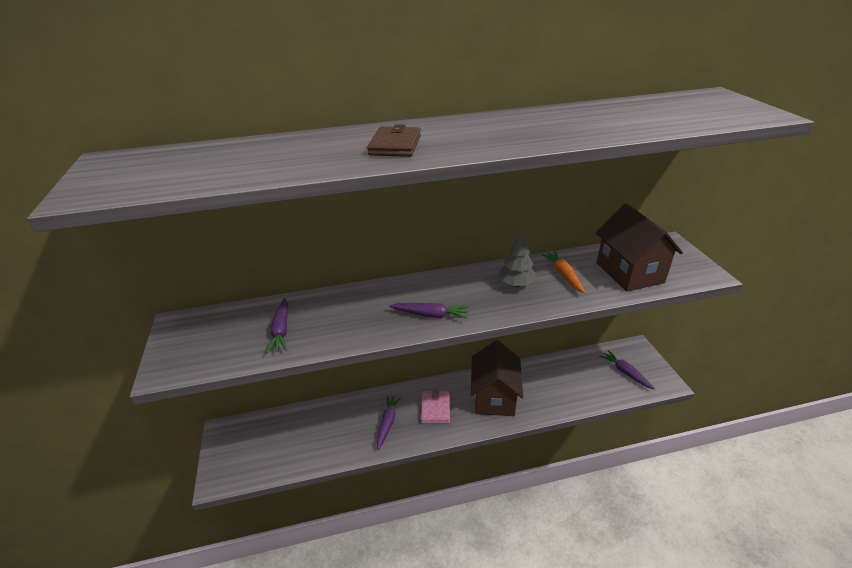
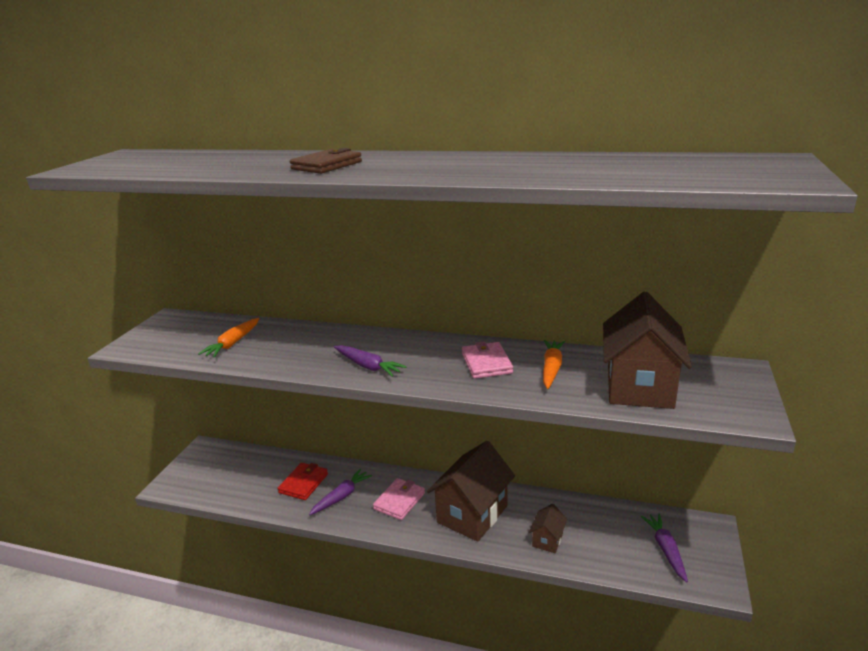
camera: 30 degrees right, 10 degrees down
purple carrot [266,298,288,354] -> orange carrot [198,318,259,357]
grey tree [498,230,536,287] -> pink wallet [462,341,513,379]
none -> red wallet [278,462,328,500]
none -> brown house [529,504,567,553]

